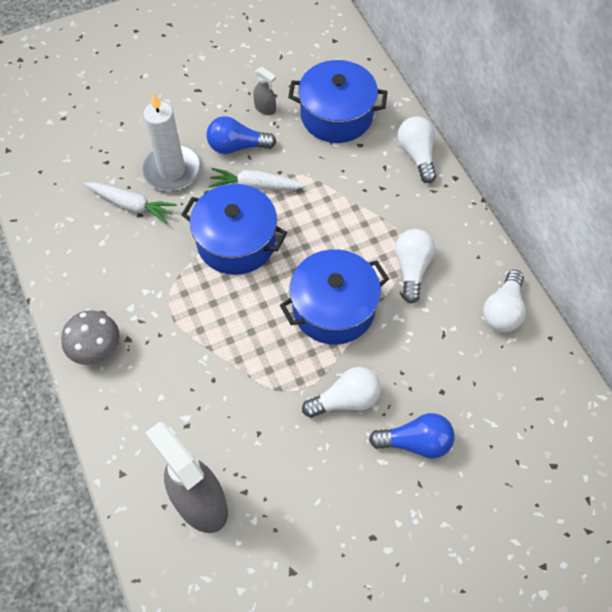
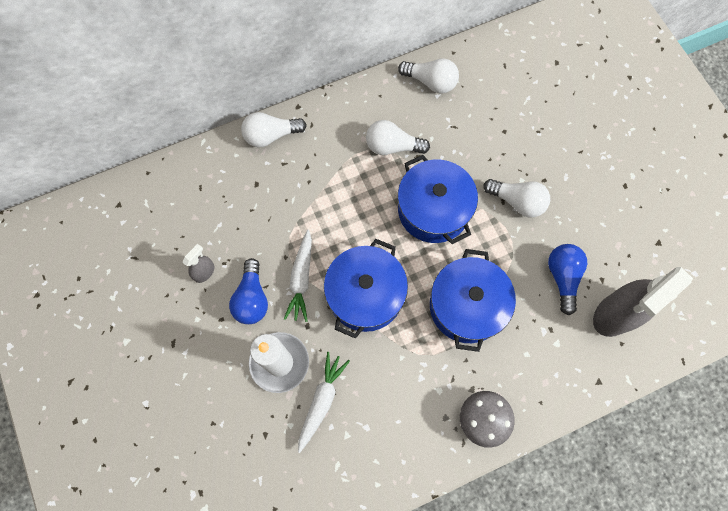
camera: 90 degrees left, 10 degrees up
blue pot [288,60,387,143] -> blue pot moved to [430,249,516,352]
white light bulb [302,367,381,418] -> white light bulb turned 135 degrees clockwise [483,179,550,217]
blue light bulb [369,413,455,459] -> blue light bulb moved to [548,244,587,315]

